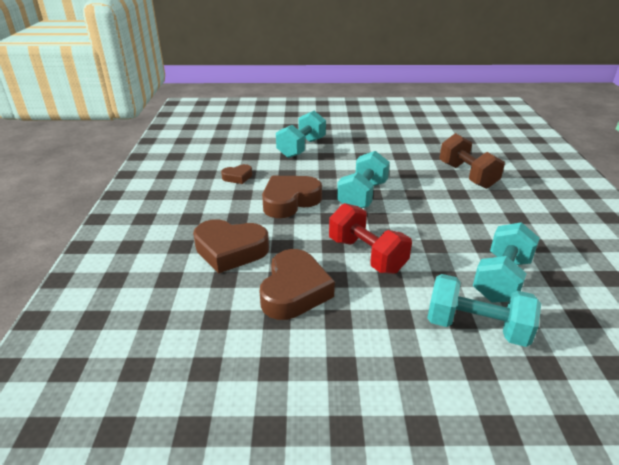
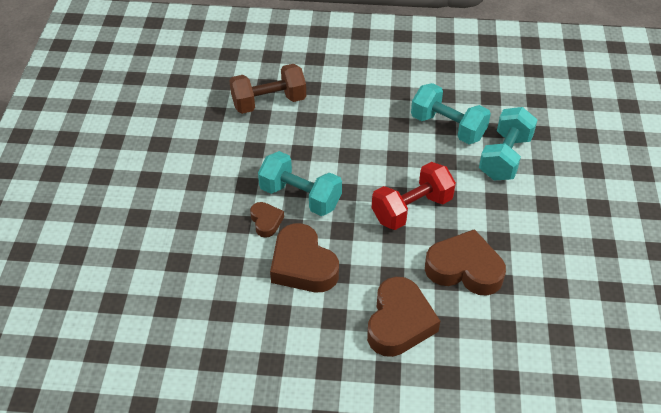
camera: 85 degrees left, 15 degrees up
brown heart [221,164,252,184] -> brown heart moved to [250,202,284,238]
turquoise dumbbell [276,111,326,158] -> none

